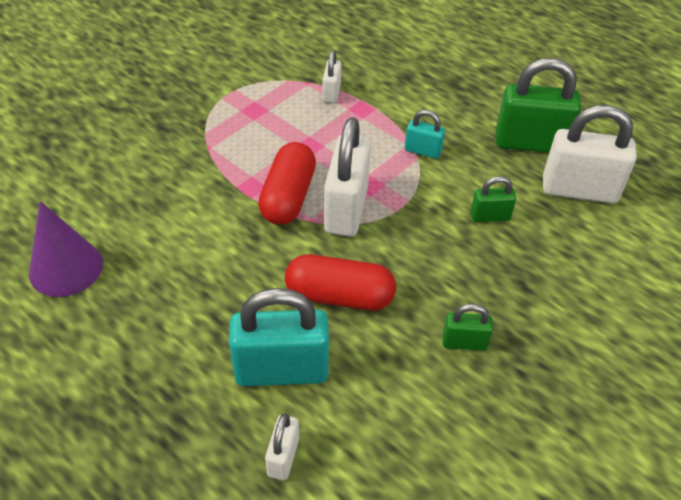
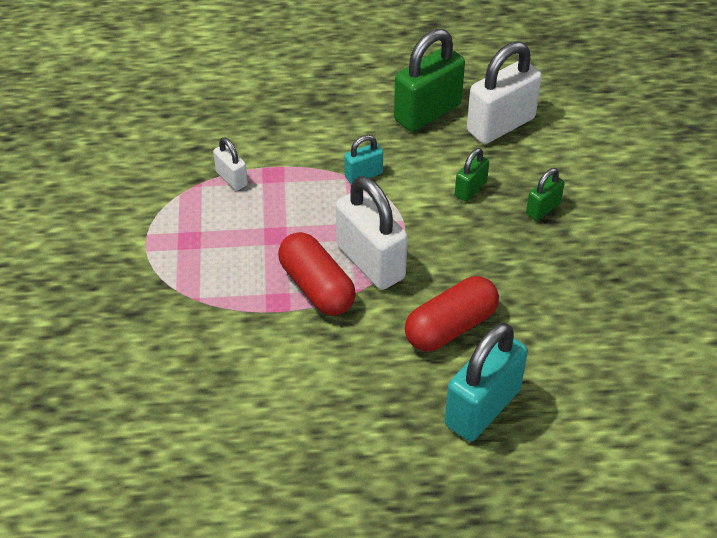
camera: 45 degrees left, 0 degrees up
purple cone [29,201,103,297] -> none
white padlock [265,413,299,480] -> none
green padlock [443,304,493,351] -> green padlock moved to [526,168,565,221]

